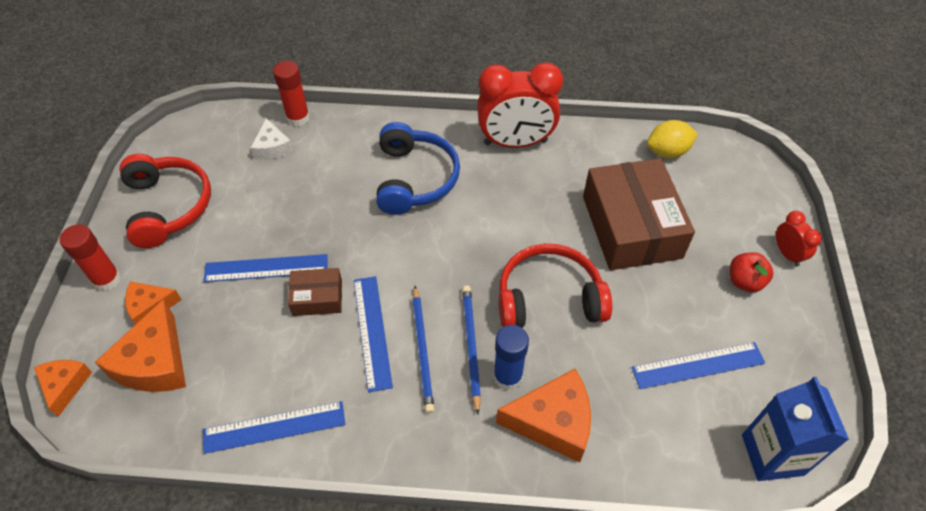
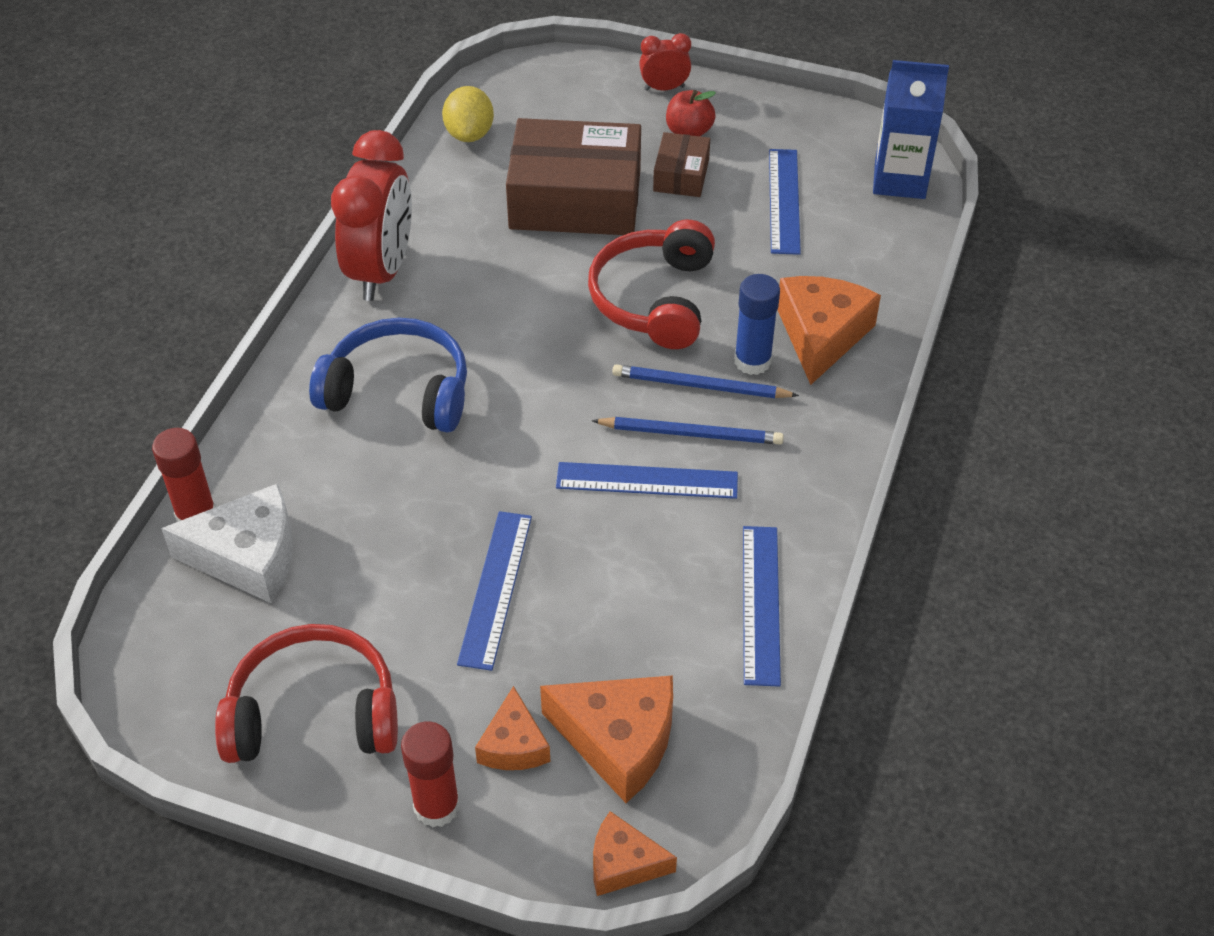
camera: 75 degrees left, 5 degrees down
white cheese [251,118,293,160] -> white cheese [161,483,293,603], size x1.68
brown box [288,268,342,316] -> brown box moved to [653,132,710,197]

